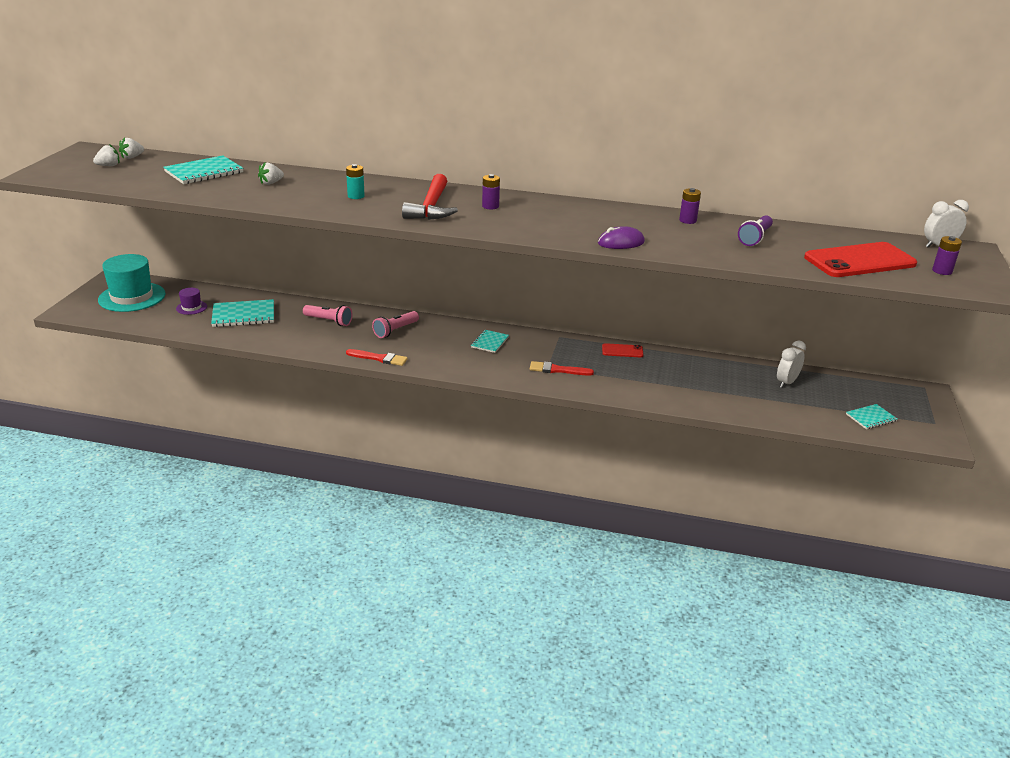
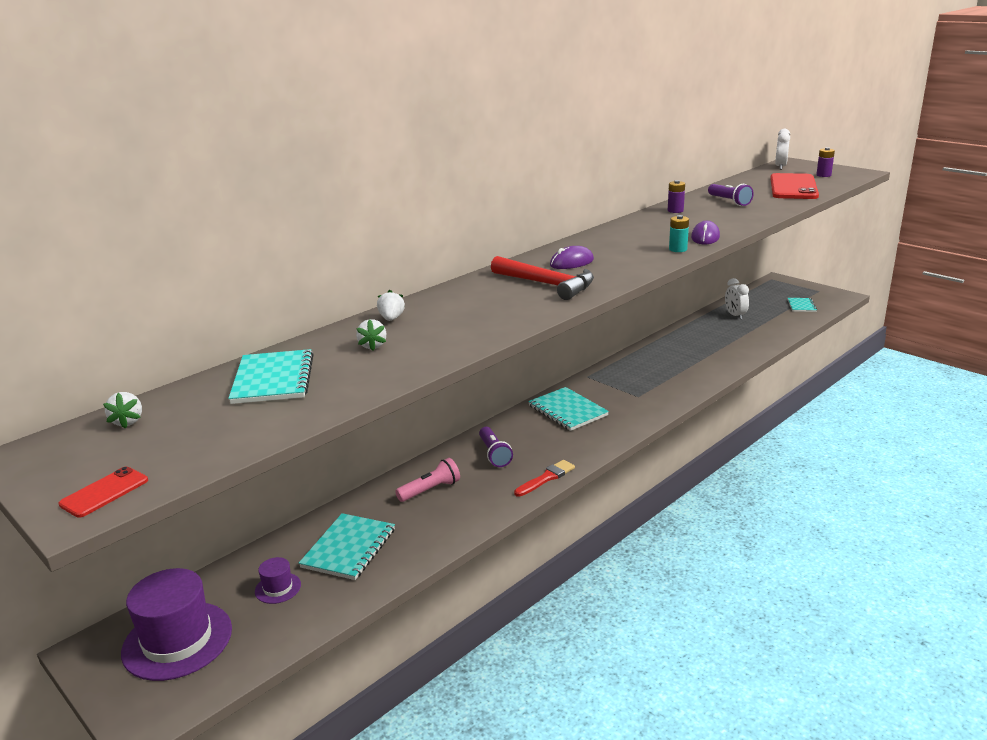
camera: 55 degrees left, 5 degrees down
white strawberry [93,144,120,166] -> white strawberry moved to [377,290,405,321]
turquoise hat [98,254,165,312] -> purple hat [121,568,232,681]
turquoise battery [346,164,365,199] -> turquoise battery moved to [669,215,689,252]
pink flashlight [372,311,419,338] -> purple flashlight [479,427,513,467]
turquoise notebook [471,330,509,353] -> turquoise notebook [528,387,609,431], size x1.71
purple battery [482,174,500,209] -> purple mouse [550,246,594,269]
red brush [530,361,594,375] -> none
red phone [602,343,644,357] -> red phone moved to [58,467,148,518]

